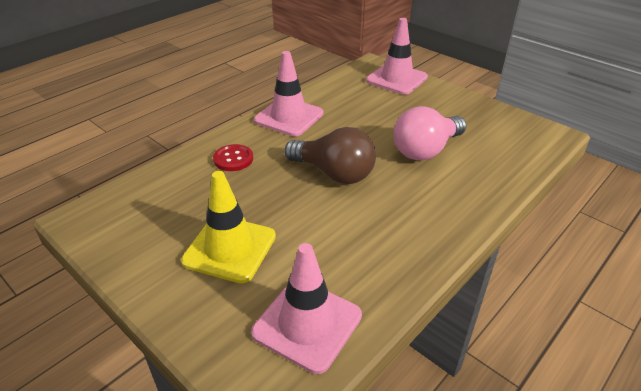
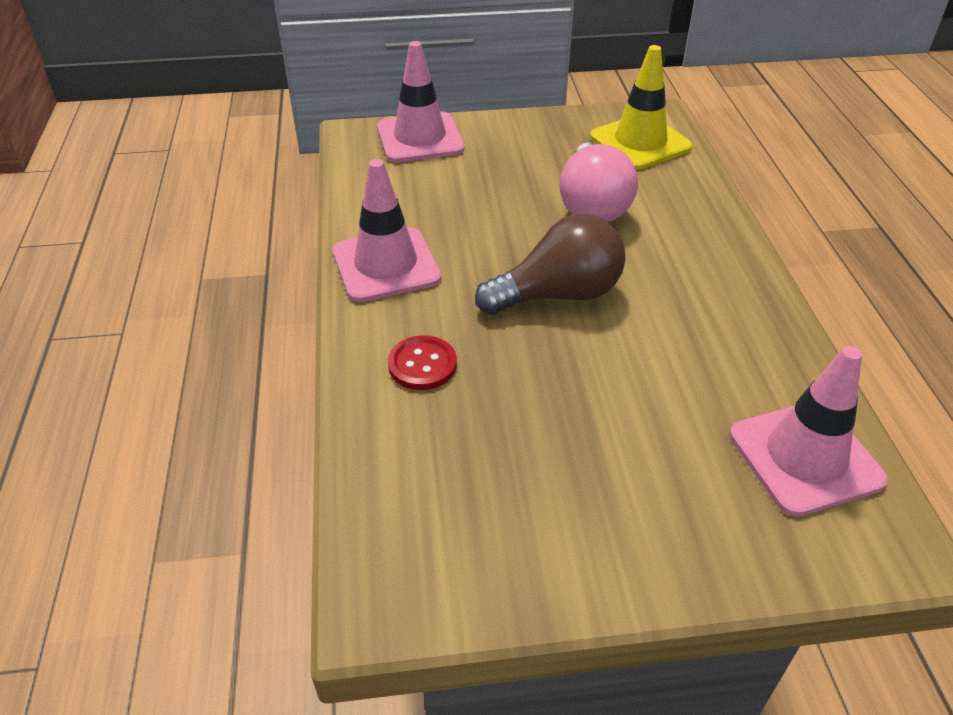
camera: 50 degrees left, 5 degrees up
yellow traffic cone [181,171,276,283] -> yellow traffic cone moved to [590,45,692,170]

